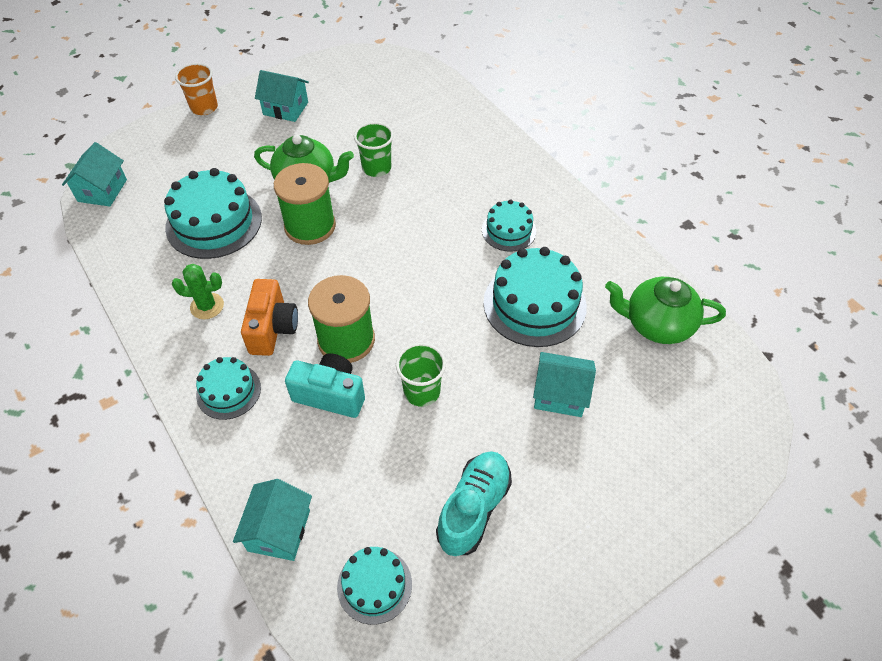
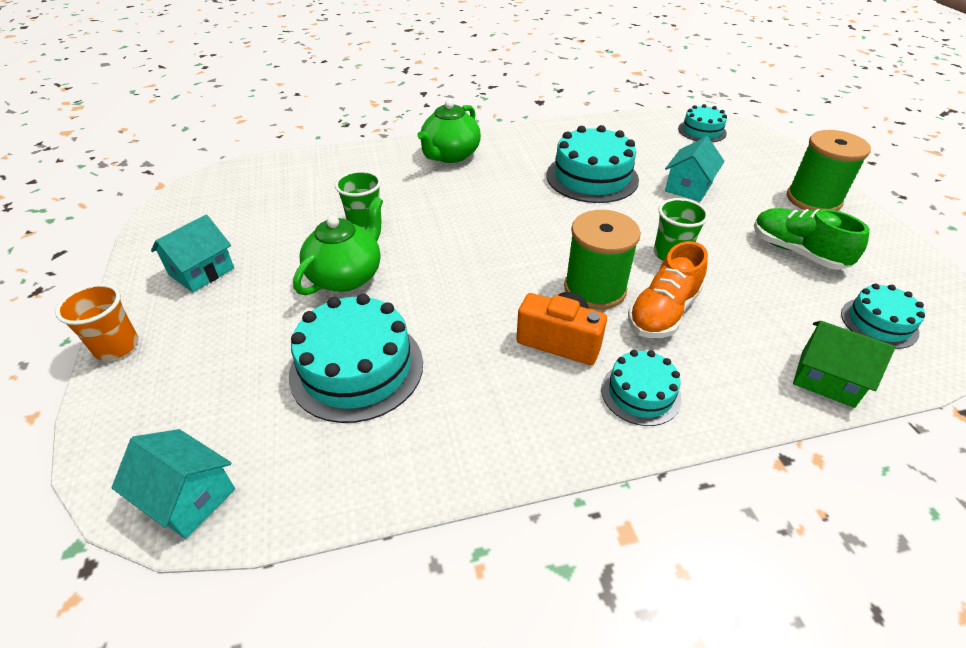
camera: 70 degrees left, 10 degrees down
green cactus [172,264,224,319] -> none
turquoise house [233,479,312,561] -> green house [793,321,895,408]
green spool [274,163,336,245] -> green spool moved to [787,130,871,211]
turquoise camera [285,353,365,418] -> orange shoe [628,241,708,338]
turquoise shoe [436,451,512,556] -> green shoe [754,208,870,270]
turquoise cake [482,199,536,252] -> turquoise cake moved to [678,104,727,142]
green teapot [605,277,726,344] -> green teapot moved to [417,100,481,163]

